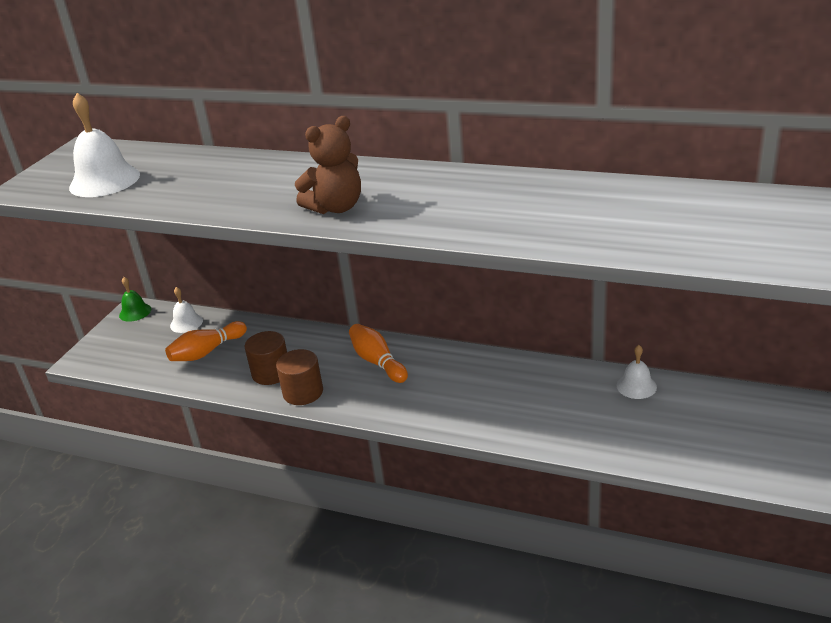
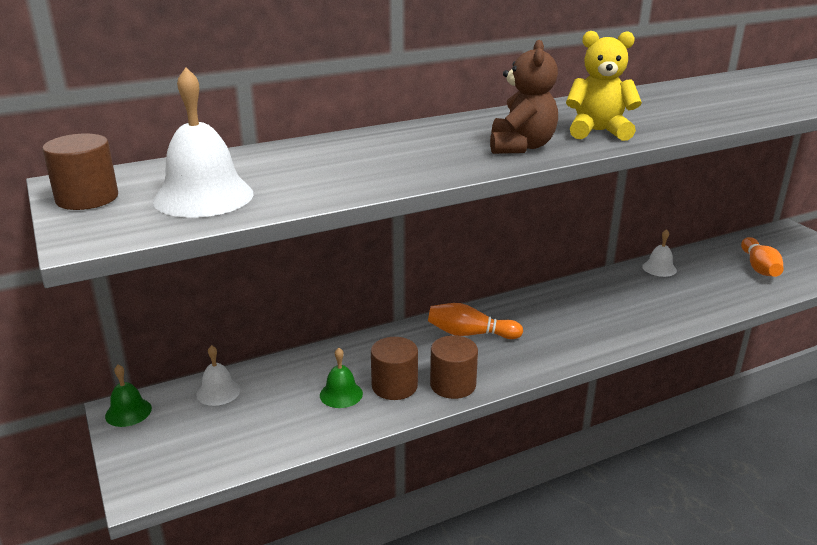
camera: 50 degrees left, 5 degrees down
orange bowling pin [165,321,247,361] -> orange bowling pin moved to [741,237,784,277]
none -> brown cylinder [42,134,118,210]
none -> green bell [320,348,363,408]
none -> yellow teddy bear [566,31,642,141]

